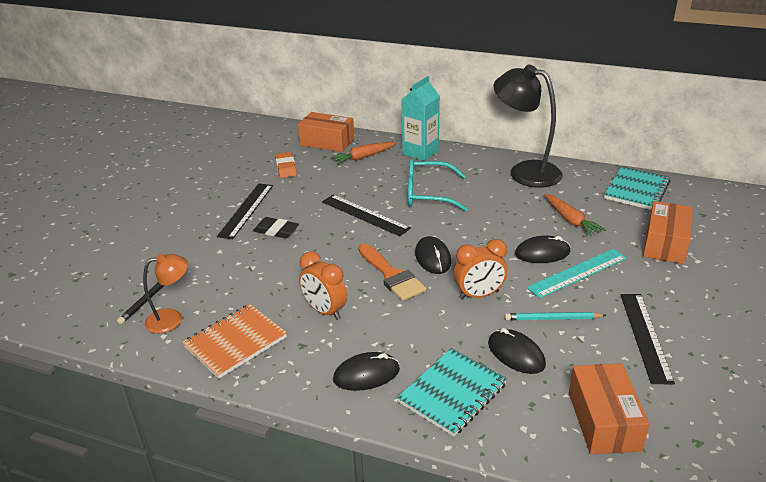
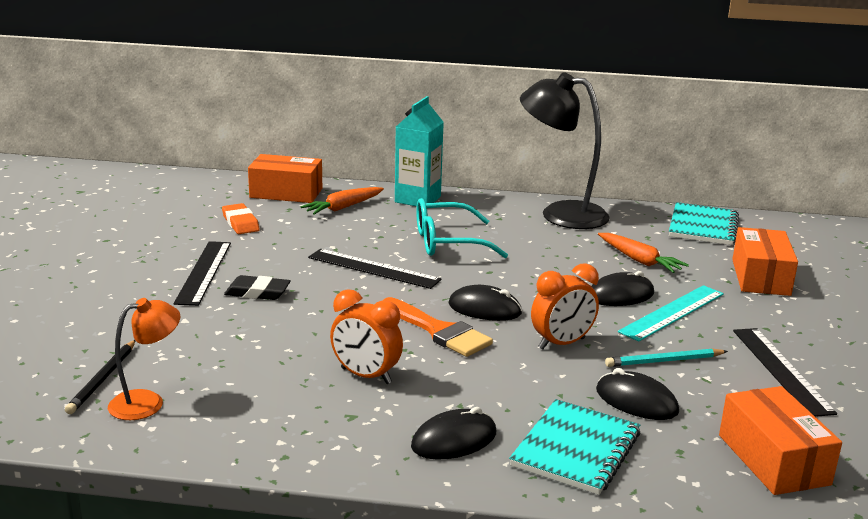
camera: 15 degrees left, 10 degrees down
orange notebook [182,304,287,379] -> none
black mouse [415,236,452,274] -> black mouse turned 45 degrees counterclockwise [448,285,522,321]

